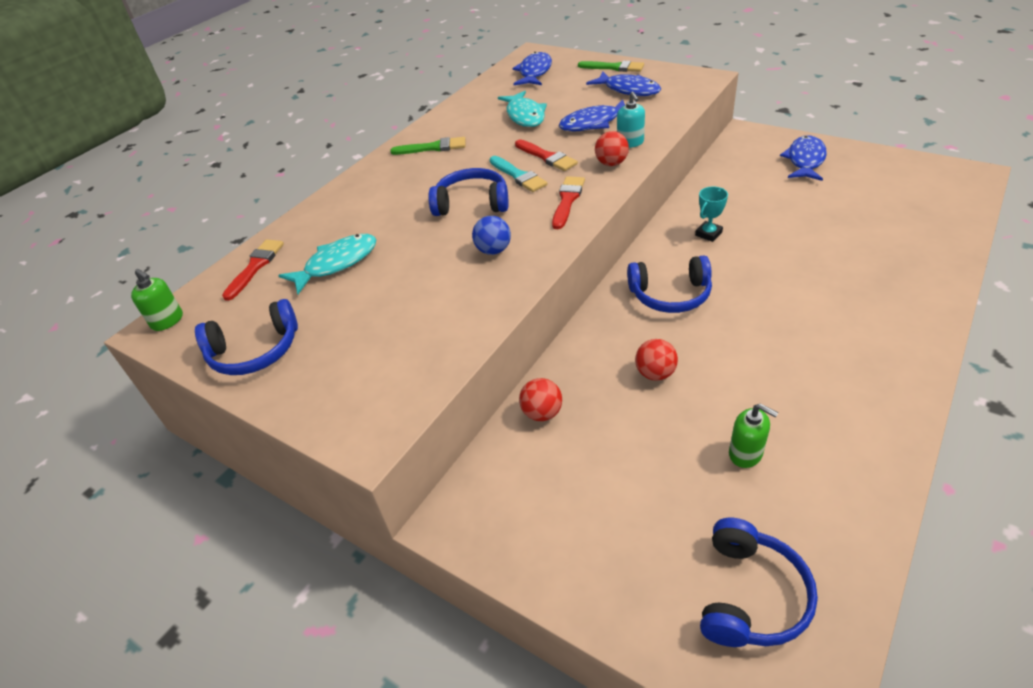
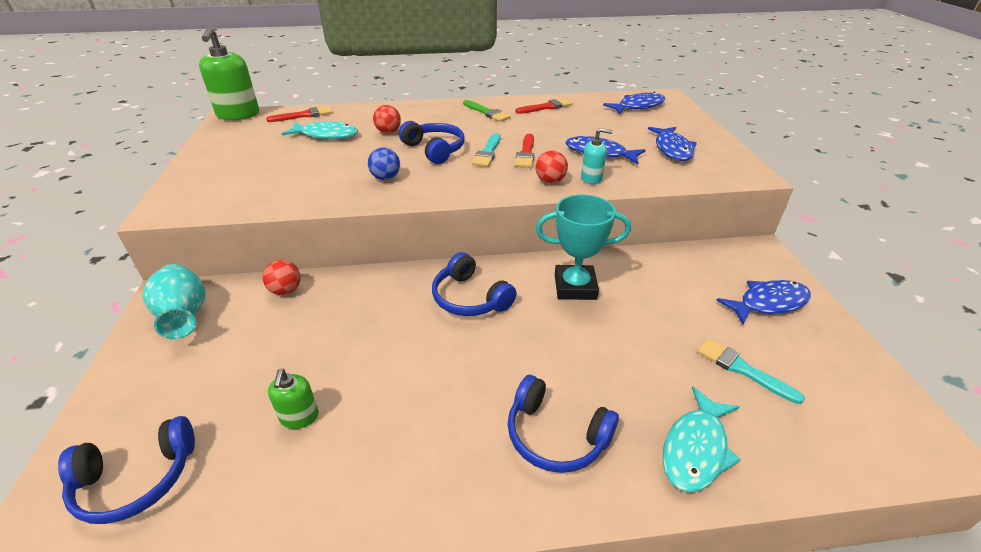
camera: 45 degrees right, 5 degrees down
green soap dispenser [131,269,183,331] -> green soap dispenser [199,27,259,120], size x1.93
blue headphones [195,299,298,375] -> blue headphones moved to [508,375,619,473]
turquoise fish [498,91,547,127] -> turquoise fish moved to [662,386,741,493]
red brush [552,176,585,229] -> red brush moved to [515,98,573,114]
green brush [578,61,644,72] -> none
turquoise soap dispenser [617,91,645,148] -> turquoise soap dispenser turned 120 degrees counterclockwise [581,128,613,184]
red ball [635,339,678,381] -> red ball moved to [373,105,401,133]
turquoise trophy [695,187,728,242] -> turquoise trophy [536,194,631,300], size x1.90
none -> turquoise vase [142,264,206,339]
none -> turquoise brush [697,338,805,404]

